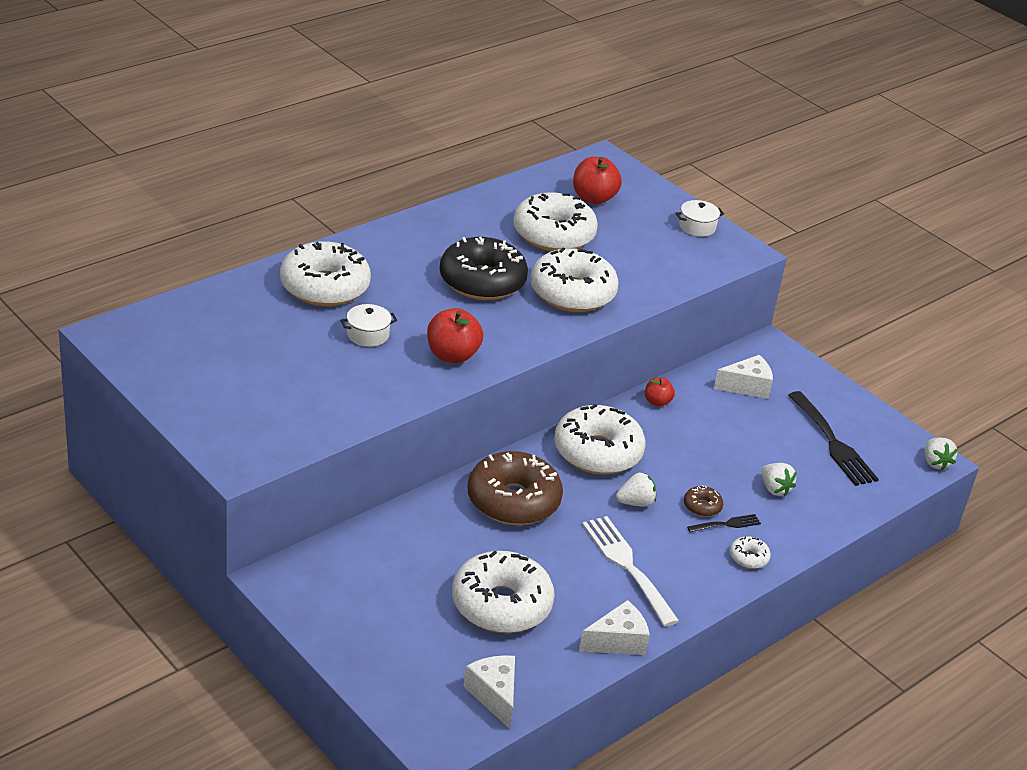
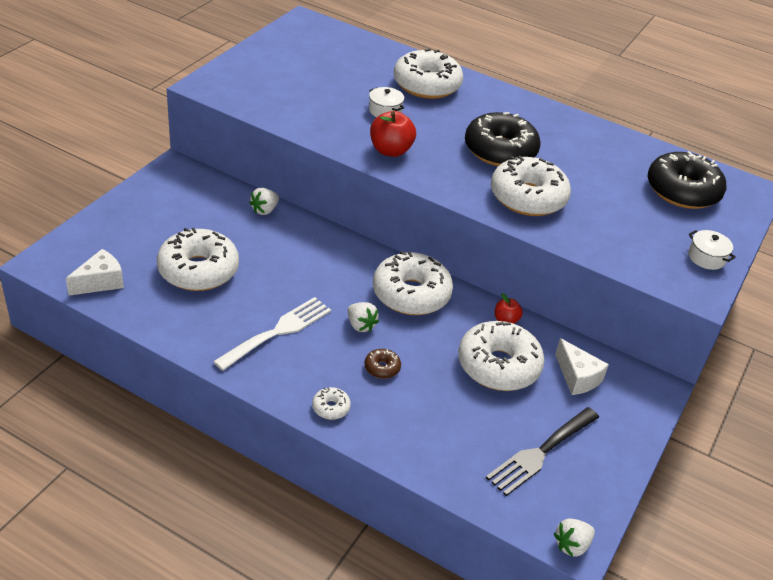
camera: 70 degrees right, 5 degrees up
brown donut [468,451,563,525] -> none
white donut [513,192,598,251] -> white donut moved to [458,321,544,391]
red apple [573,157,622,204] -> black donut [648,151,726,209]
white cheese [579,600,650,655] -> none
black fork [687,514,761,533] -> none
white strawberry [761,463,797,496] -> white strawberry moved to [249,188,279,215]

